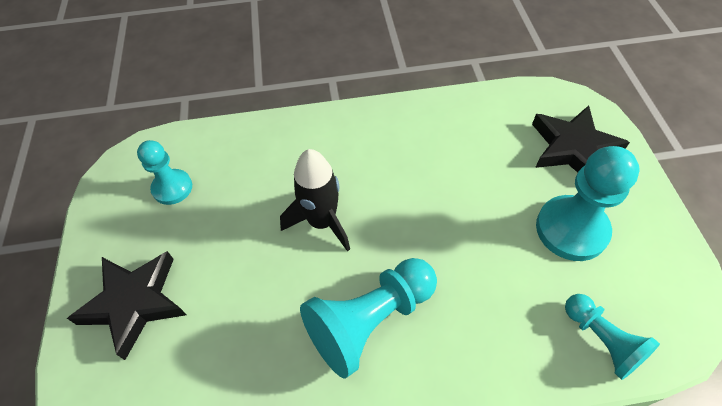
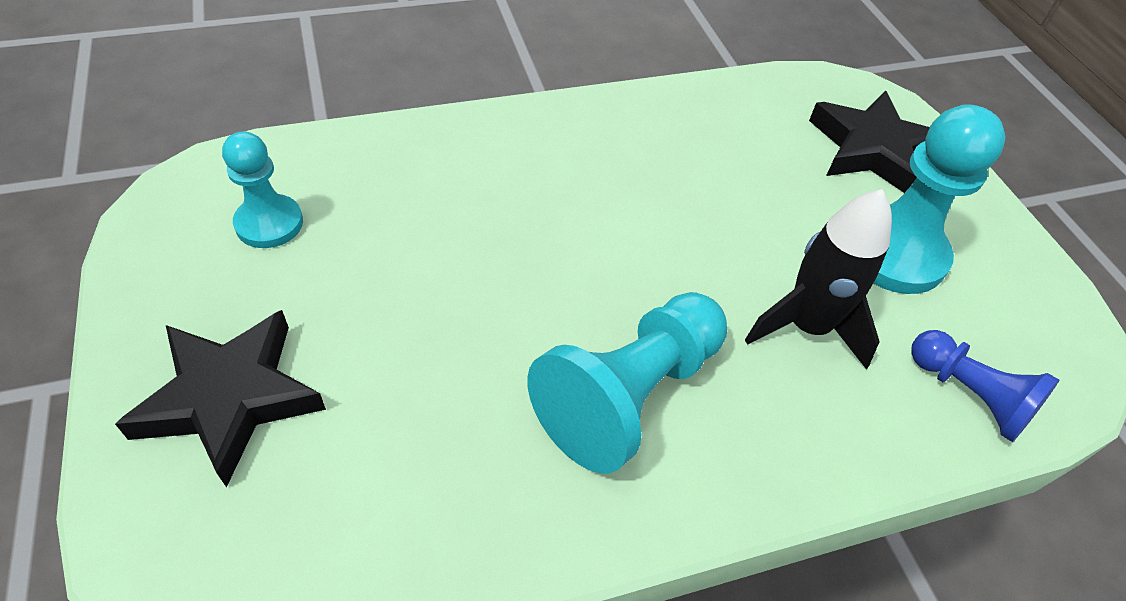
camera: 15 degrees left, 5 degrees down
black rocket [280,149,350,252] -> black rocket moved to [745,189,892,369]
turquoise pawn [565,294,660,380] -> blue pawn [911,330,1059,442]

